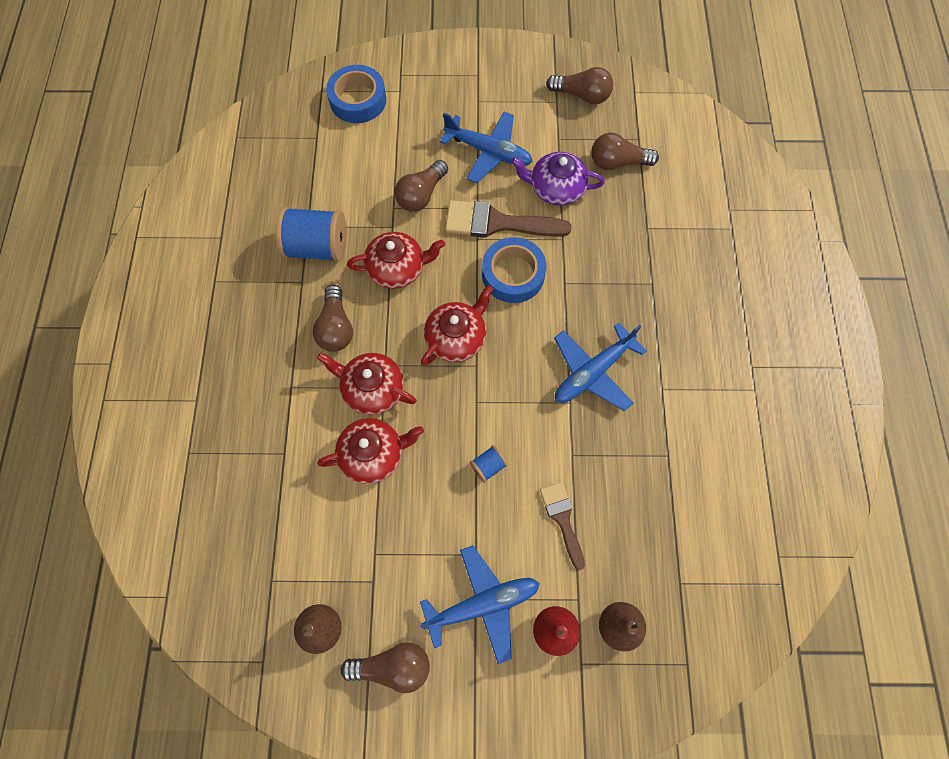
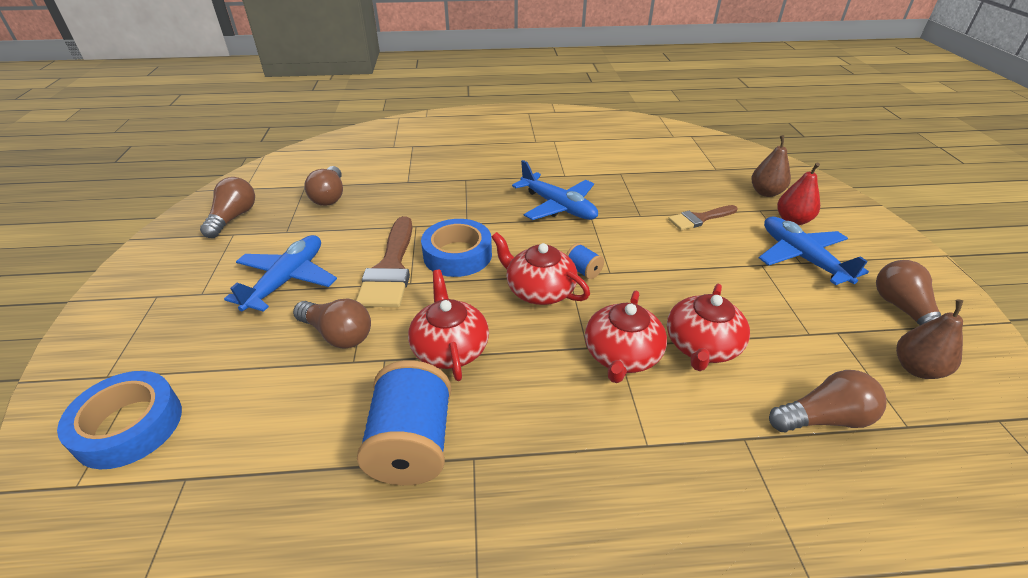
camera: 95 degrees left, 30 degrees down
brown light bulb [313,285,353,352] -> brown light bulb moved to [769,370,886,432]
red teapot [317,418,424,484] -> red teapot turned 135 degrees counterclockwise [667,284,750,371]
blue spool [470,445,508,483] -> blue spool moved to [566,243,604,279]
purple teapot [511,152,605,205] -> none

